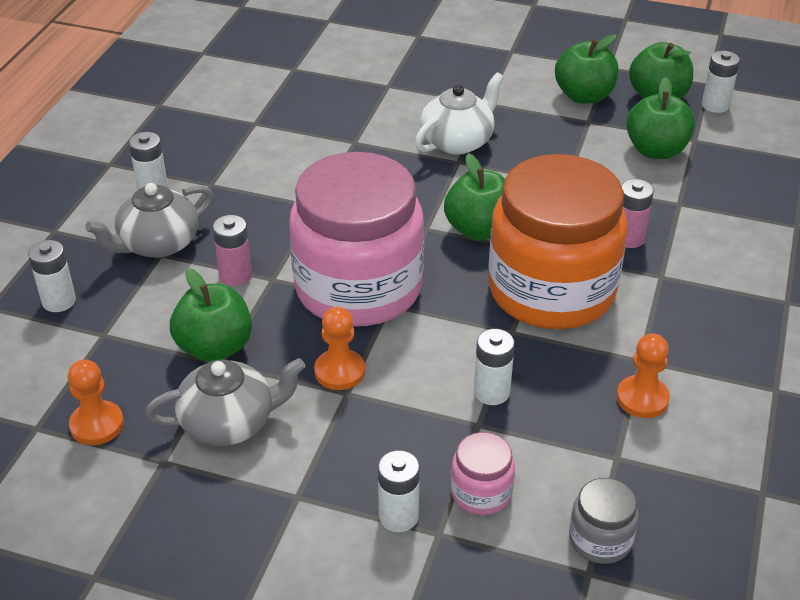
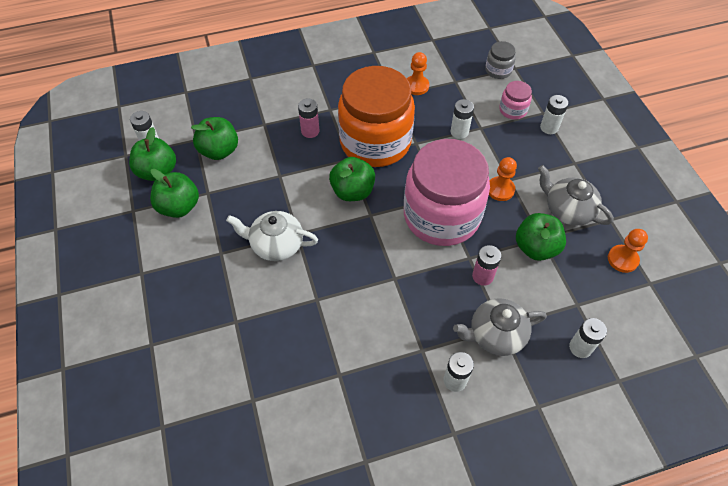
camera: 125 degrees left, 15 degrees up
grey teapot [85,183,213,258] -> grey teapot turned 150 degrees clockwise [453,298,547,356]

